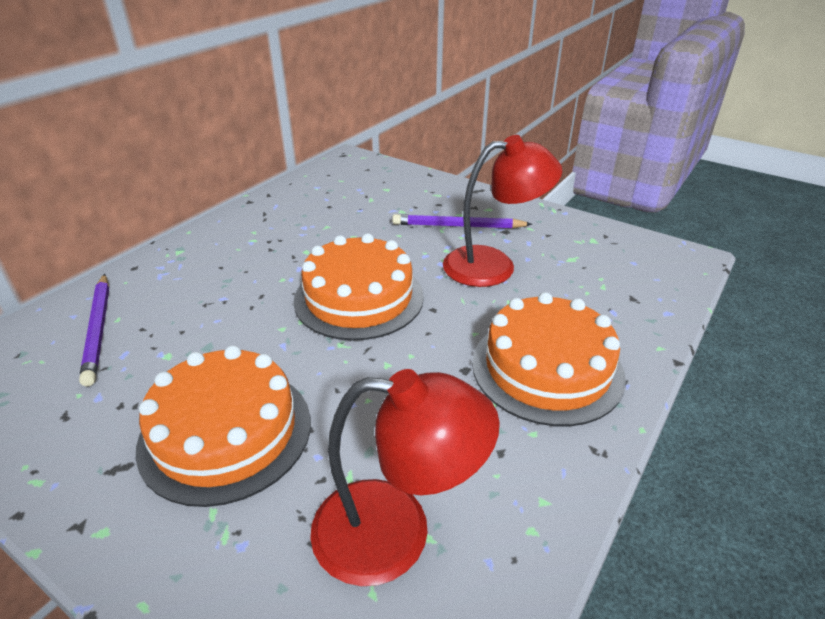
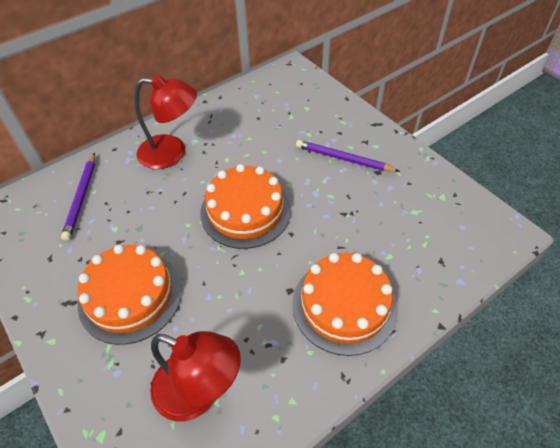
camera: 20 degrees right, 15 degrees up
red lamp [443,135,562,287] -> red lamp moved to [134,75,197,169]

